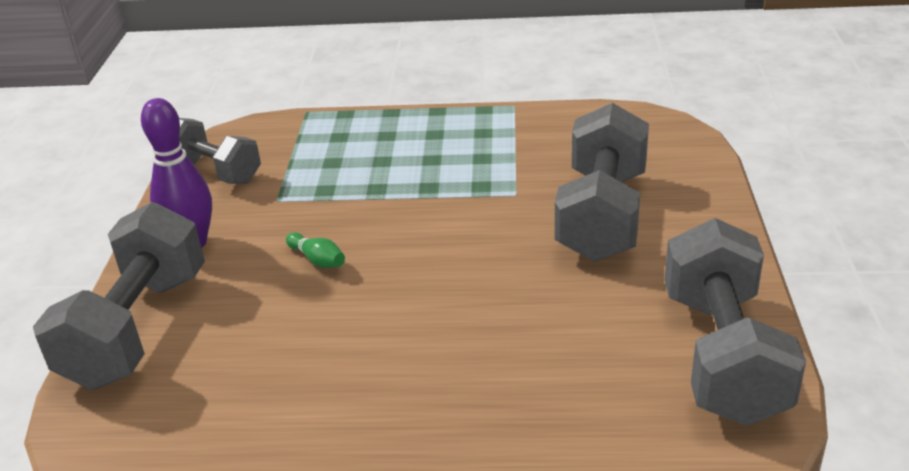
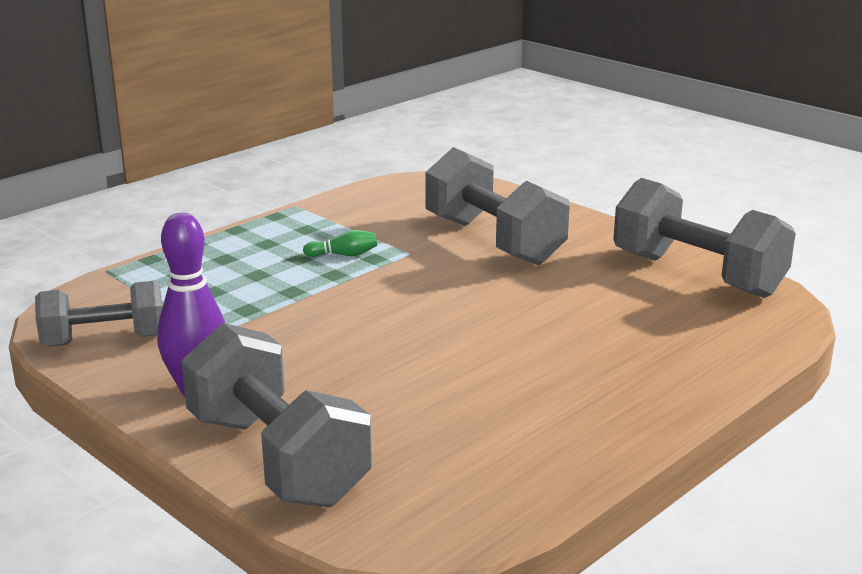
camera: 50 degrees left, 10 degrees down
green bowling pin [286,232,345,268] -> green bowling pin moved to [303,230,378,257]

